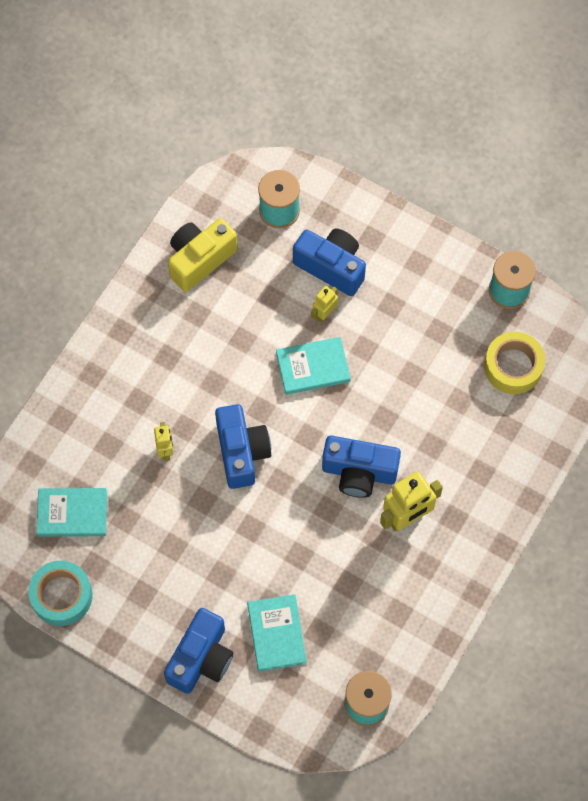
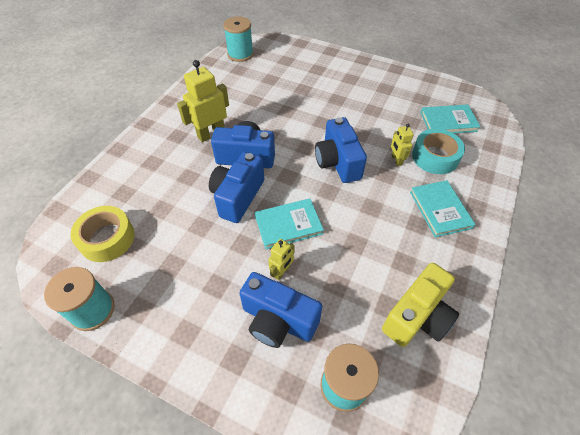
camera: 175 degrees right, 15 degrees down
turquoise tape [28,561,92,626] -> turquoise tape moved to [412,129,465,174]
blue camera [164,608,234,694] -> blue camera moved to [209,152,264,223]
turquoise book [247,594,307,672] -> turquoise book moved to [410,180,475,237]

